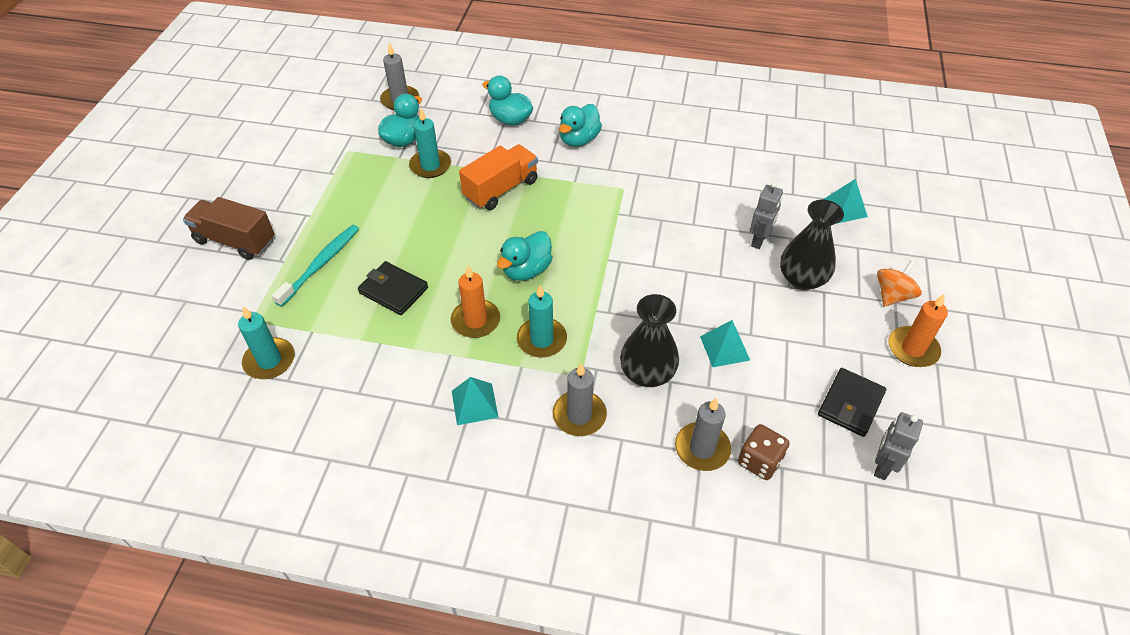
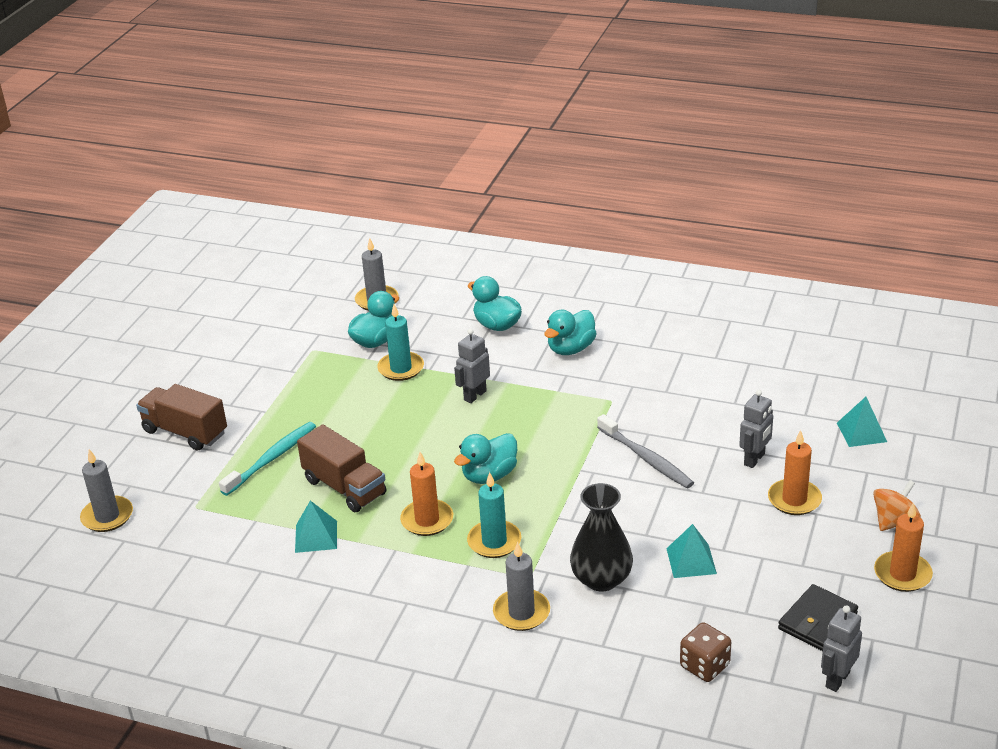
camera: 10 degrees right, 15 degrees down
turquoise candle [238,306,295,379] -> none
black wallet [358,261,428,315] -> brown truck [297,424,386,512]
turquoise pyramid [452,377,499,425] -> turquoise pyramid moved to [295,501,337,553]
orange truck [459,144,538,210] -> grey robot [454,329,490,403]
grey candle [675,398,731,471] -> grey candle moved to [80,449,133,532]
black vase [780,200,844,290] -> orange candle [768,430,822,515]
none -> grey toothbrush [597,414,694,488]

